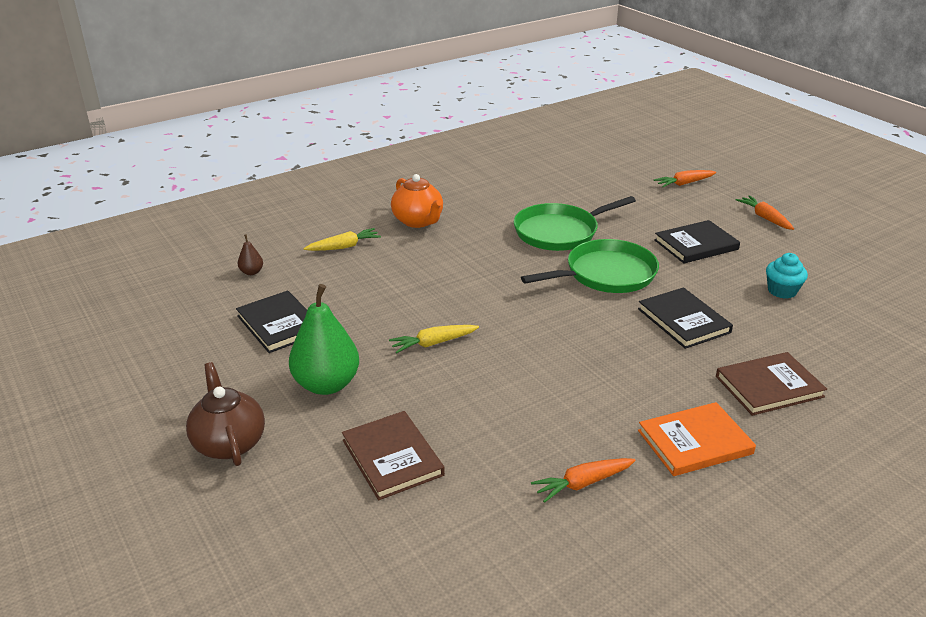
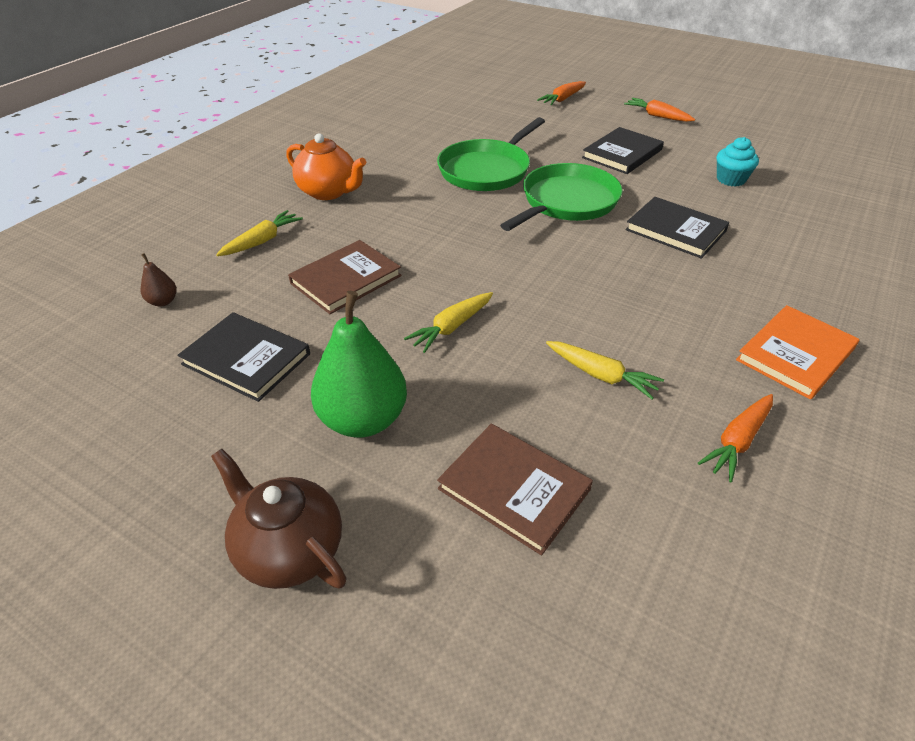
camera: 25 degrees left, 10 degrees up
brown book [716,352,827,416] -> brown book moved to [288,240,402,314]
none -> yellow carrot [546,341,664,399]

